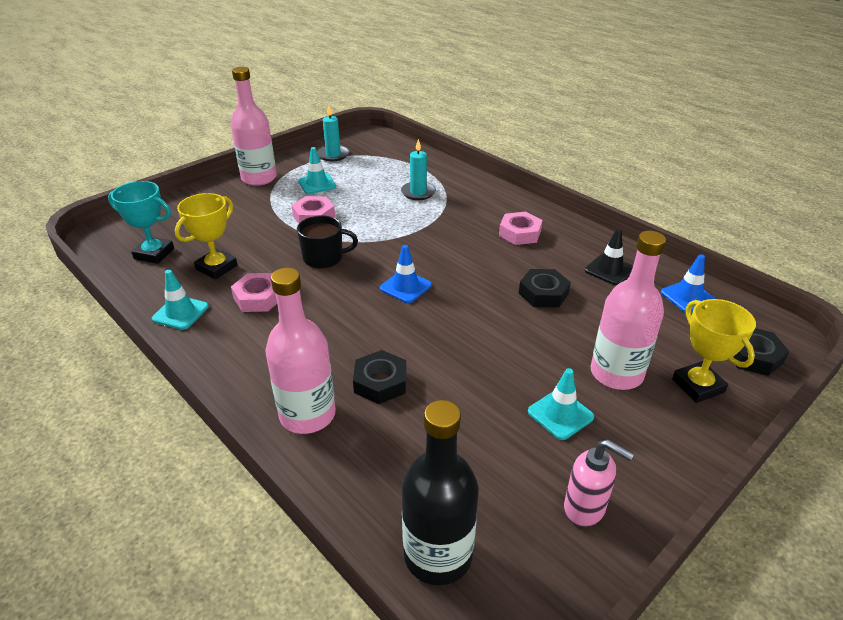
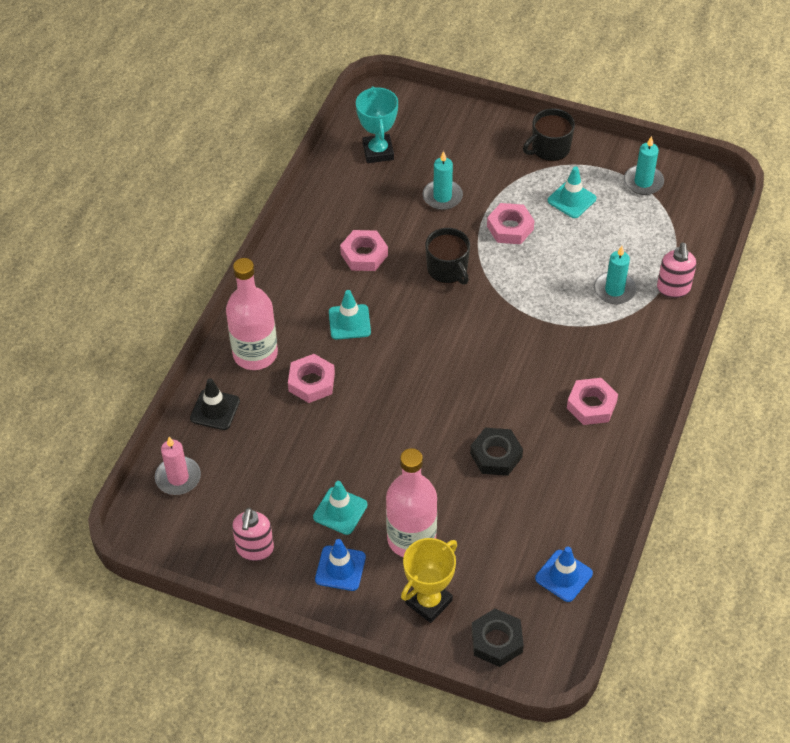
camera: 65 degrees right, 15 degrees up
turquoise traffic cone [152,270,209,330] -> turquoise traffic cone moved to [329,290,371,339]
yellow trophy [175,193,237,279] -> none
pink bottle [231,67,277,186] -> black mug [523,108,575,161]
black nut [353,350,406,404] -> pink nut [288,354,335,403]
blue traffic cone [380,245,432,303] -> blue traffic cone moved to [315,539,366,591]
black bottle [402,400,479,585] -> pink candle [155,437,201,495]
black traffic cone [585,229,633,285] -> black traffic cone moved to [190,378,240,430]
none -> turquoise candle [423,151,463,210]
none -> pink soap dispenser [657,243,696,298]

